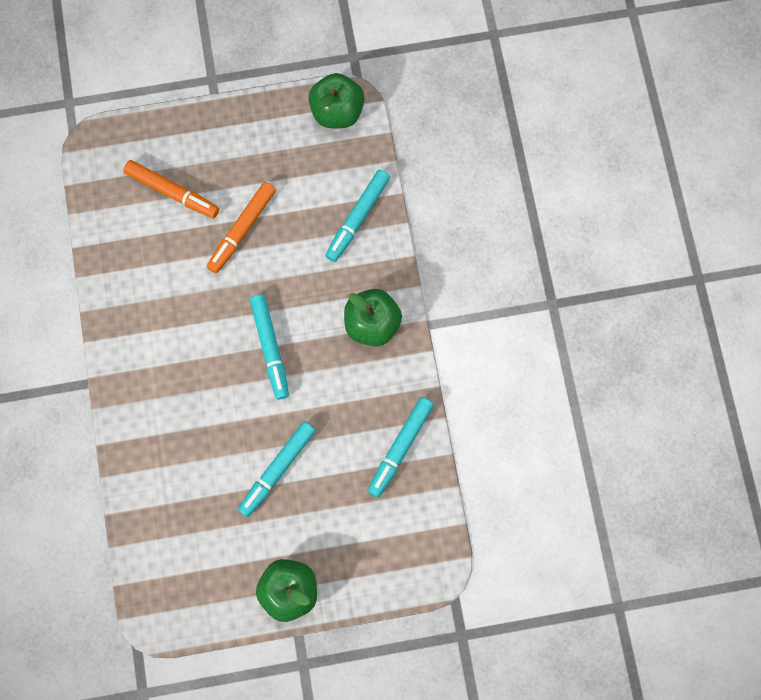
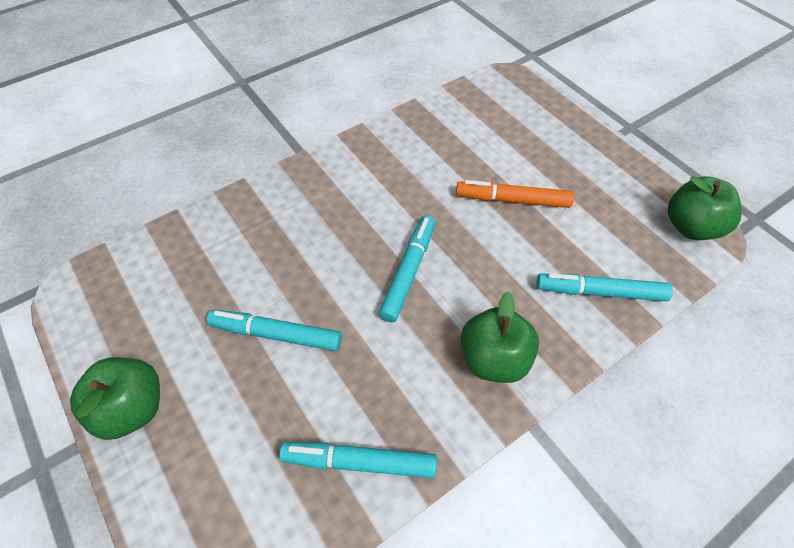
camera: 65 degrees right, 20 degrees down
orange marker [123,160,219,218] -> none
turquoise marker [250,294,289,399] -> turquoise marker turned 150 degrees clockwise [379,215,435,322]

